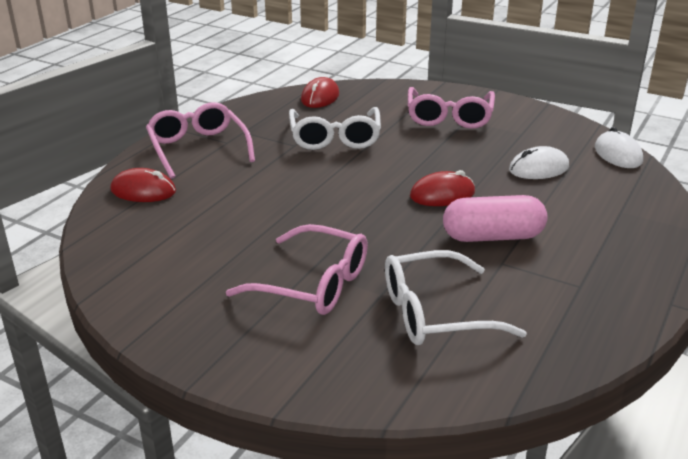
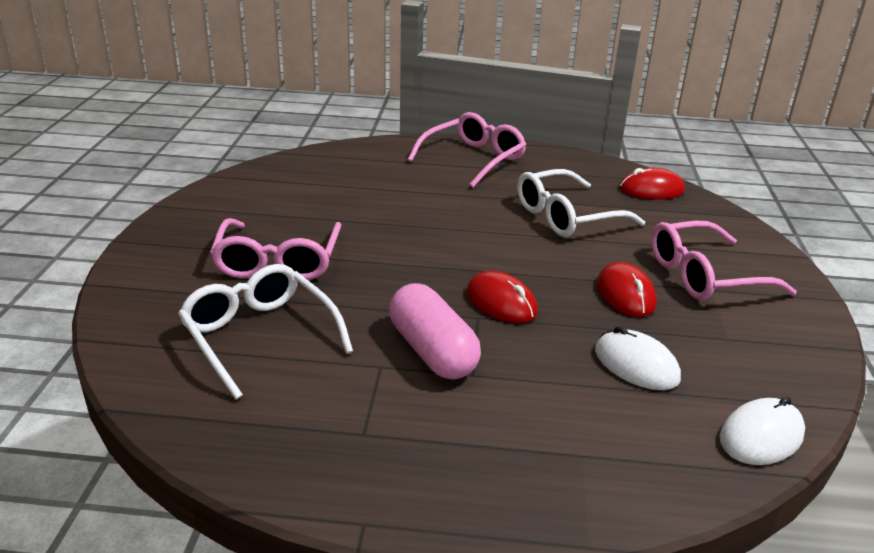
camera: 65 degrees right, 0 degrees up
red mouse [110,168,176,202] -> red mouse moved to [597,262,657,317]

